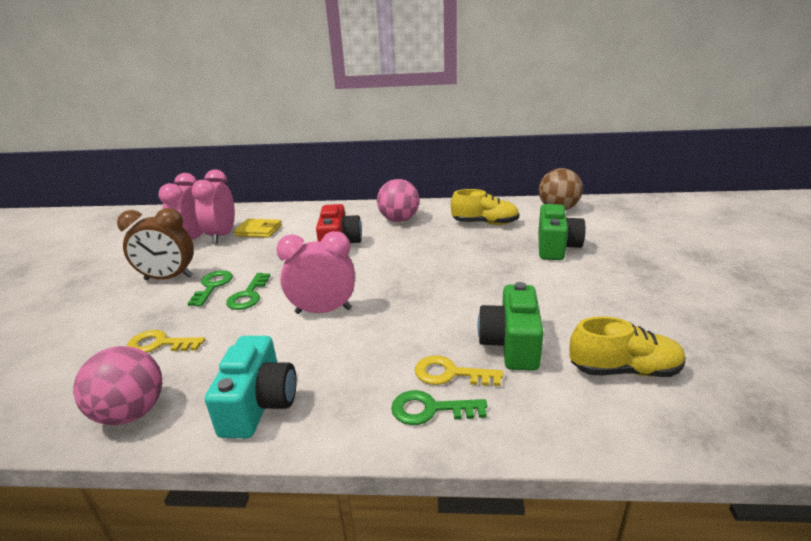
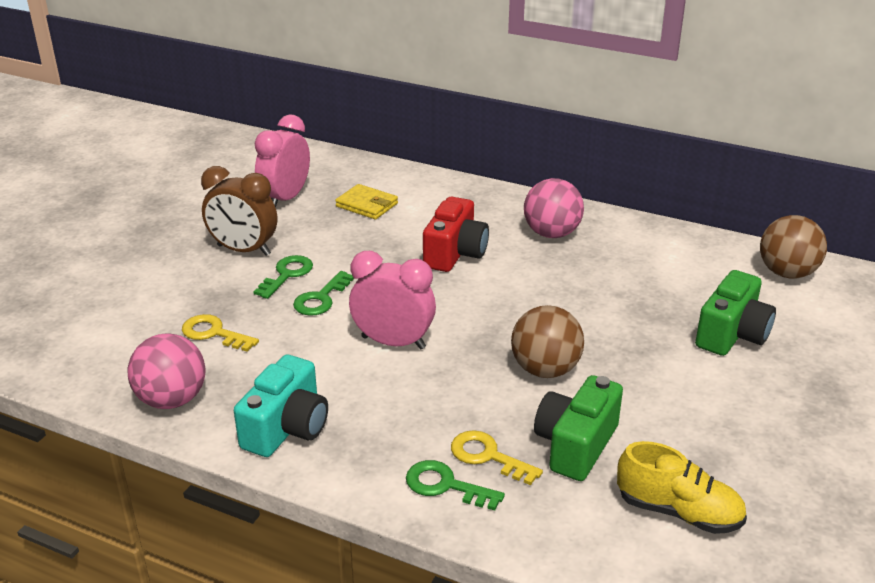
camera: 20 degrees right, 5 degrees up
pink clock [191,169,235,244] -> none
yellow shoe [451,189,519,225] -> none
none -> brown ball [511,305,584,378]

